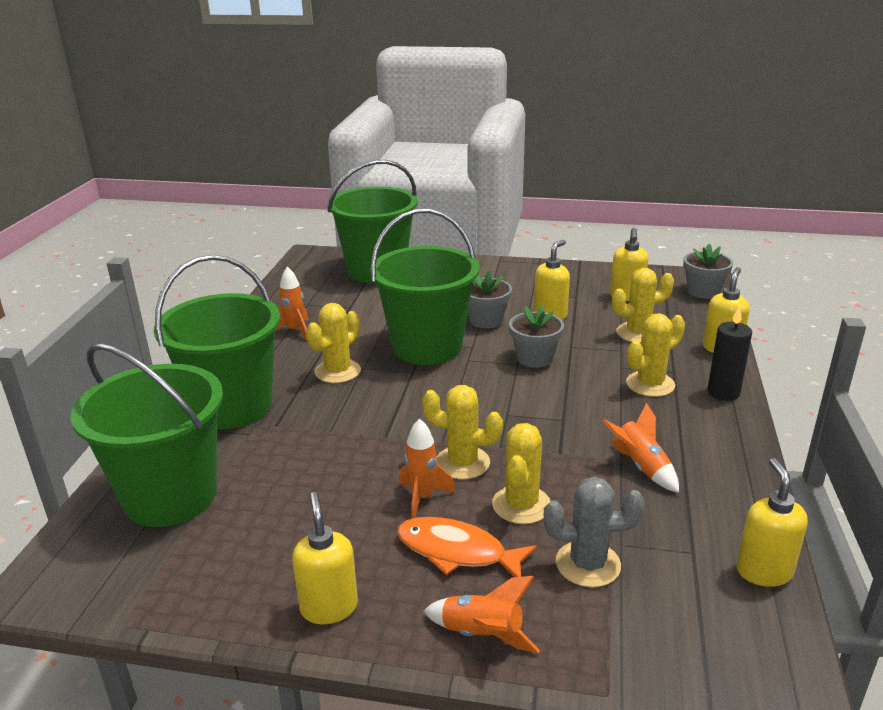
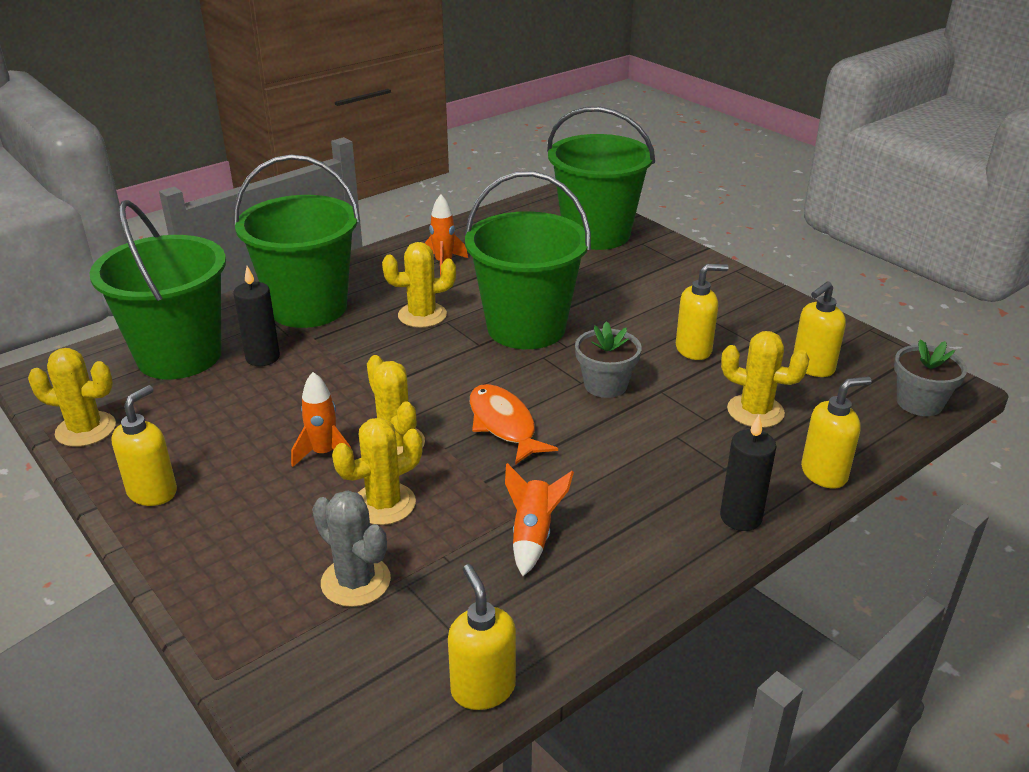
camera: 40 degrees right, 5 degrees up
orange fish [397,517,537,577] -> orange fish moved to [470,384,558,465]
orange rocket [424,576,540,653] -> none
grey flower pot [468,270,512,328] -> none
yellow cactus [626,313,685,397] -> yellow cactus moved to [28,348,116,447]
yellow soap dispenser [736,458,808,587] -> yellow soap dispenser turned 60 degrees counterclockwise [448,564,516,710]
none -> black candle [233,266,280,366]

